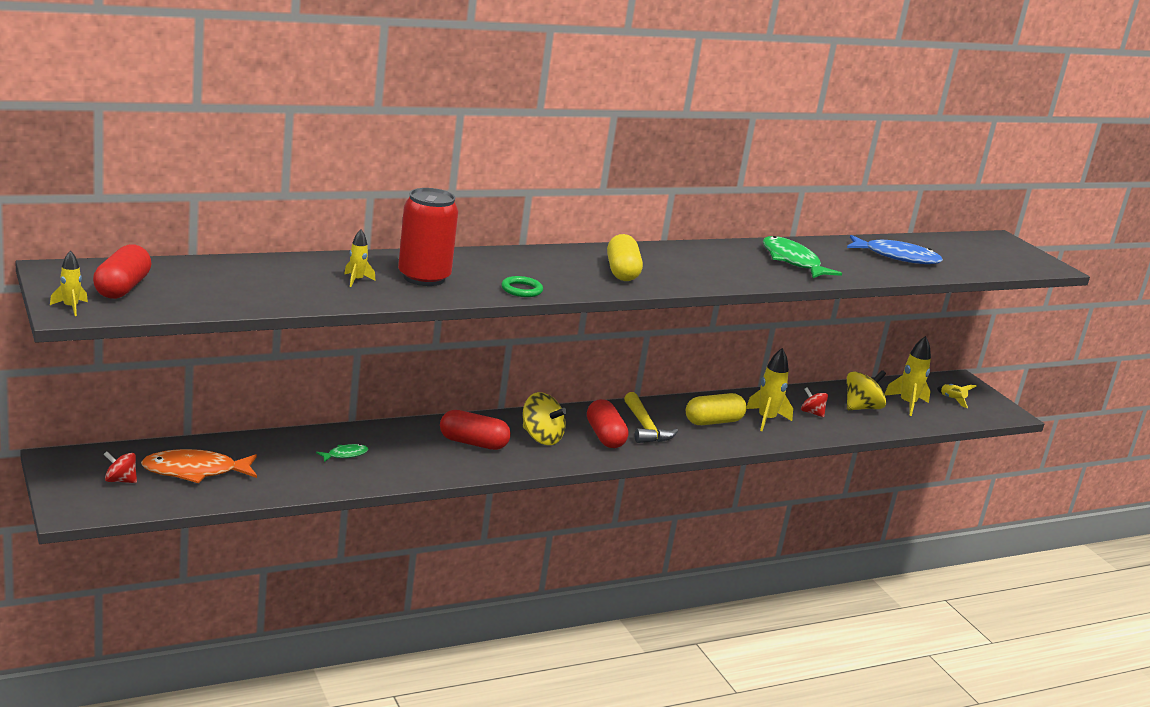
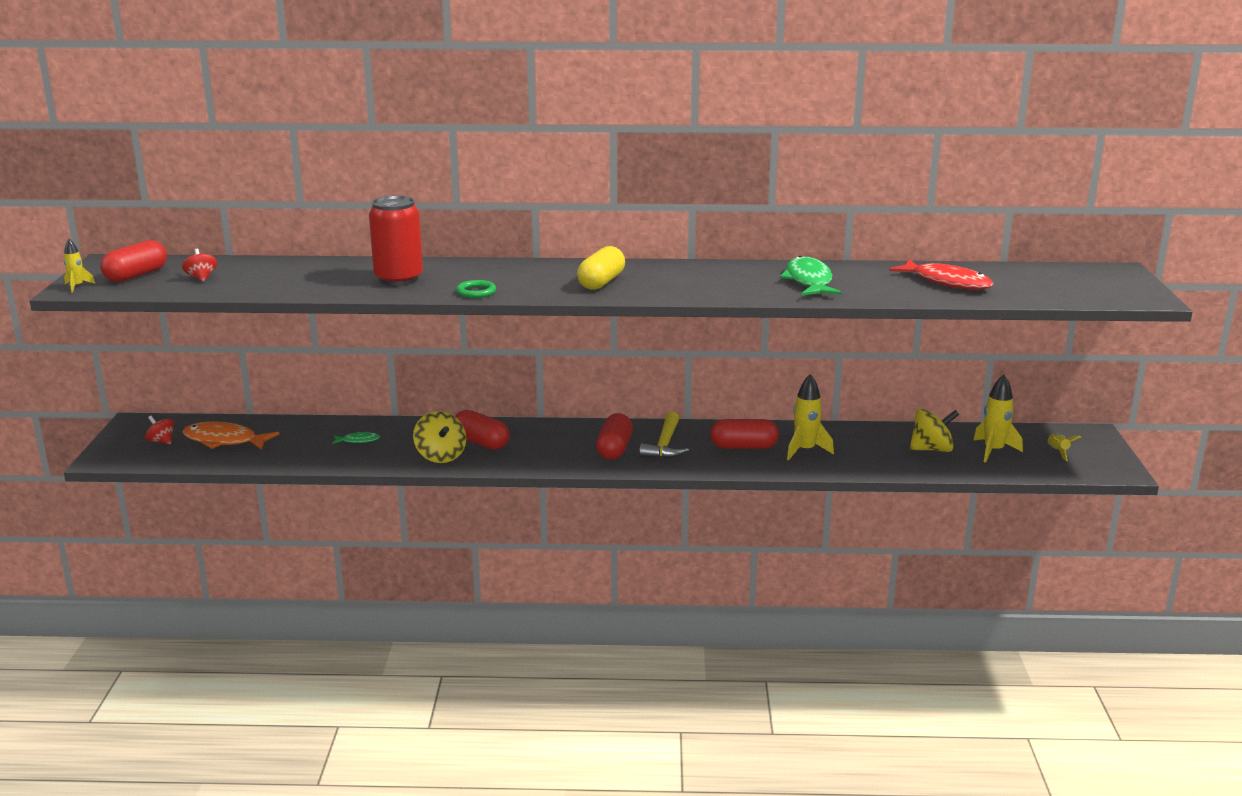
camera: 30 degrees right, 0 degrees up
yellow rocket [344,230,375,287] -> none
yellow spinning top [523,392,567,445] -> yellow spinning top moved to [413,411,466,463]
yellow capsule [686,393,747,425] -> red capsule [710,419,779,449]
red spinning top [801,387,828,417] -> red spinning top moved to [182,249,217,281]
blue fish [847,235,943,264] -> red fish [889,259,993,290]

